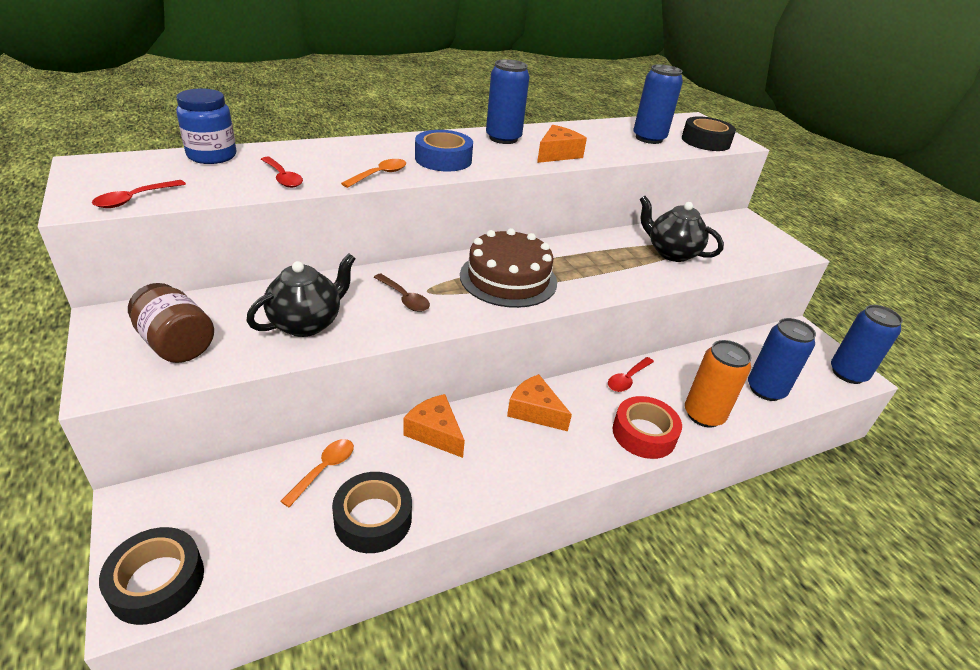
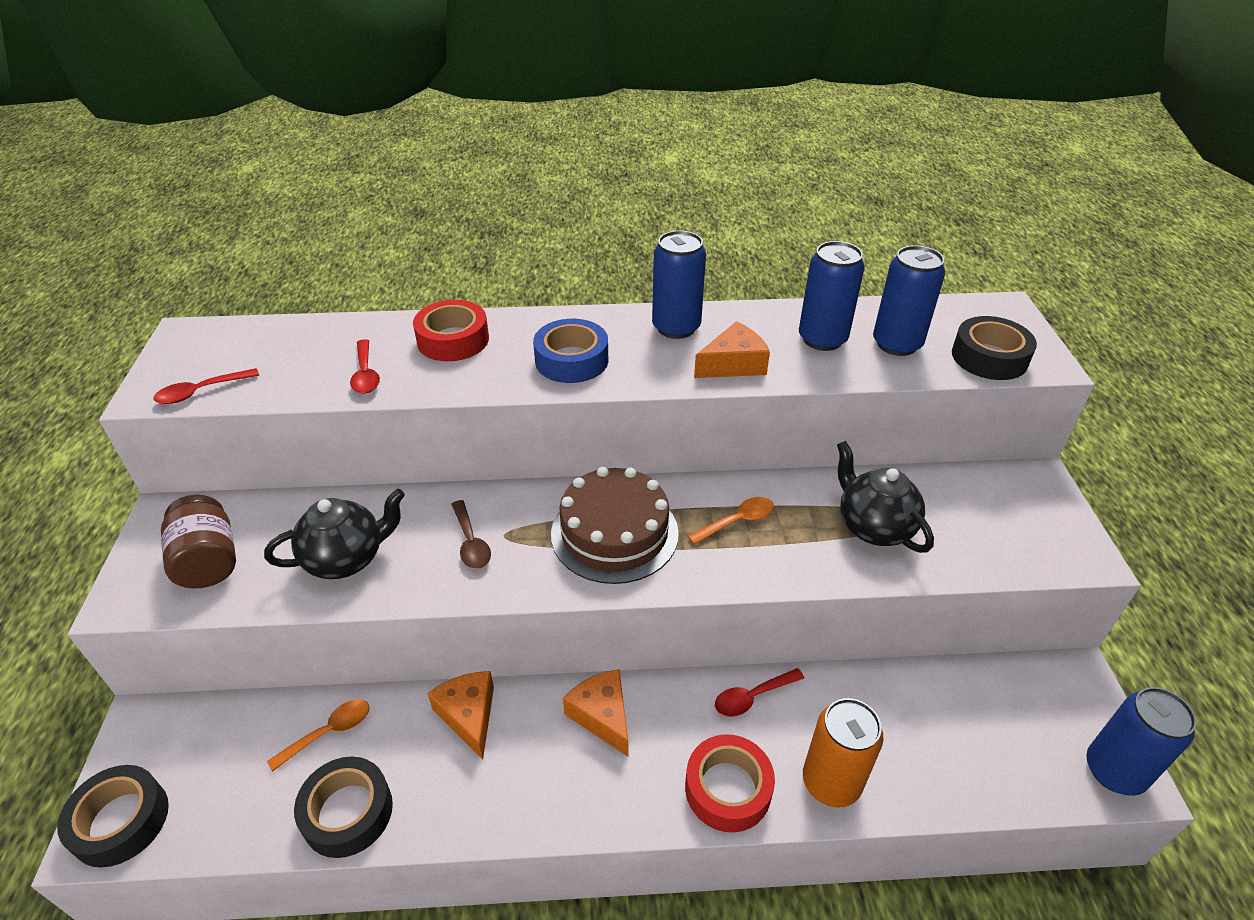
camera: 25 degrees right, 5 degrees up
blue jar [176,89,237,164] -> none
orange spoon [341,159,406,188] -> orange spoon moved to [688,497,774,545]
blue can [748,318,816,401] -> blue can moved to [799,241,865,351]
none -> red tape [413,300,489,361]

